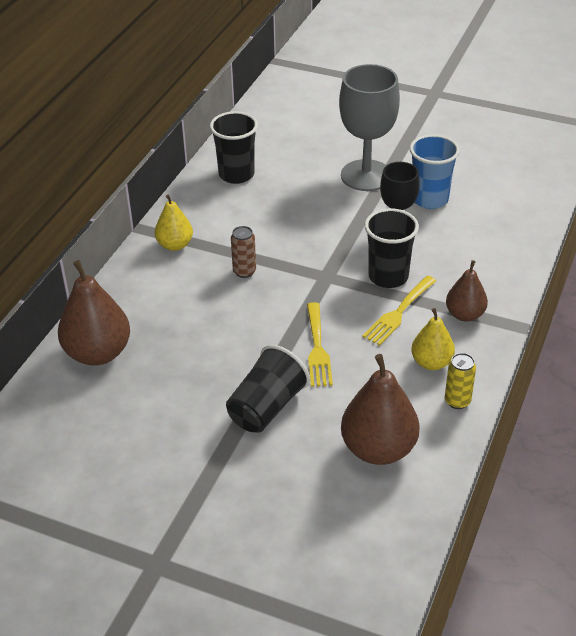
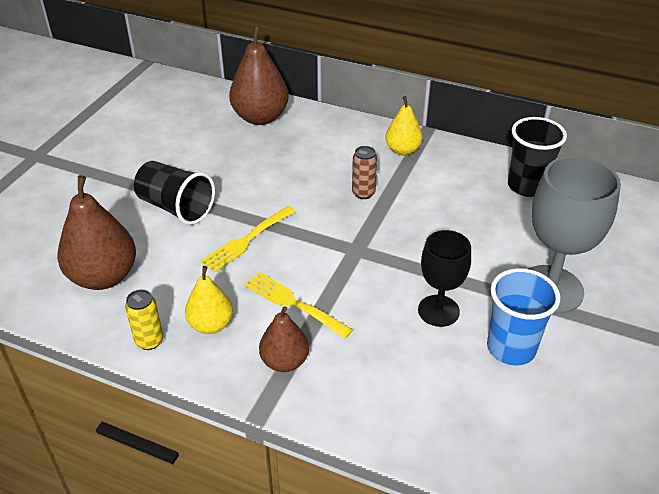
camera: 90 degrees right, 0 degrees up
yellow fork [307,302,333,387] -> yellow fork turned 45 degrees counterclockwise [201,206,296,272]
black cup [365,208,419,288] -> none

